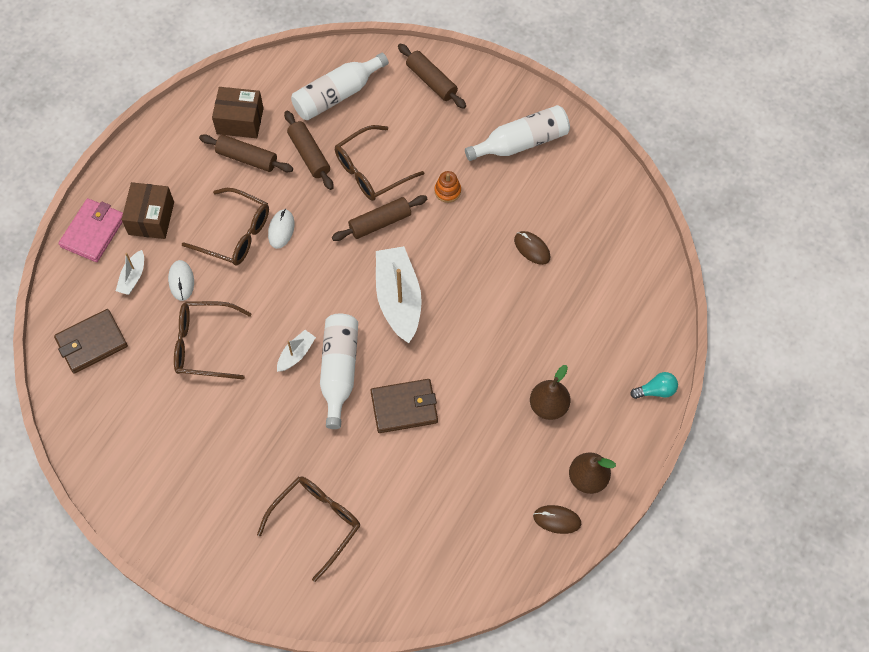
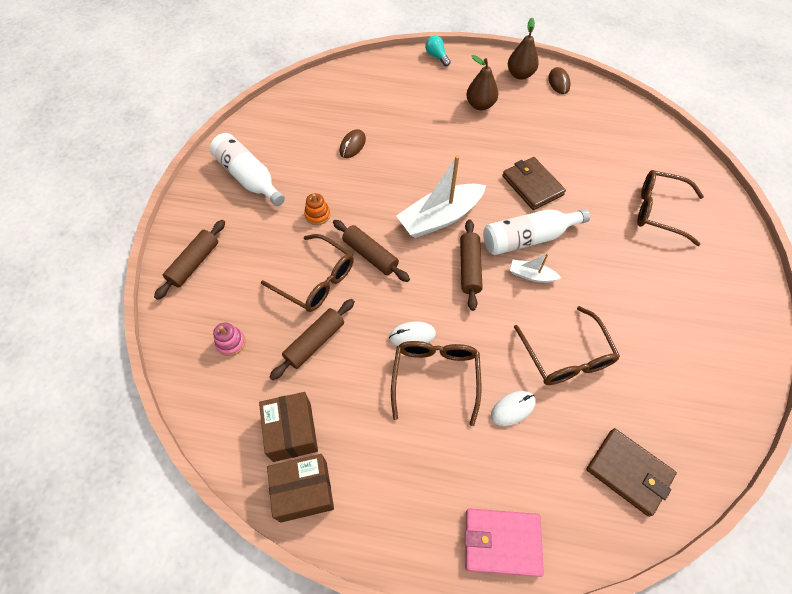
camera: 110 degrees left, 5 degrees down
white boat [116,250,144,295] -> none
brown box [121,182,174,239] -> brown box moved to [267,454,334,522]
brown rolling pin [199,134,293,172] -> brown rolling pin moved to [460,219,483,311]
white bottle [291,53,389,120] -> pink stacking toy [213,323,246,356]

